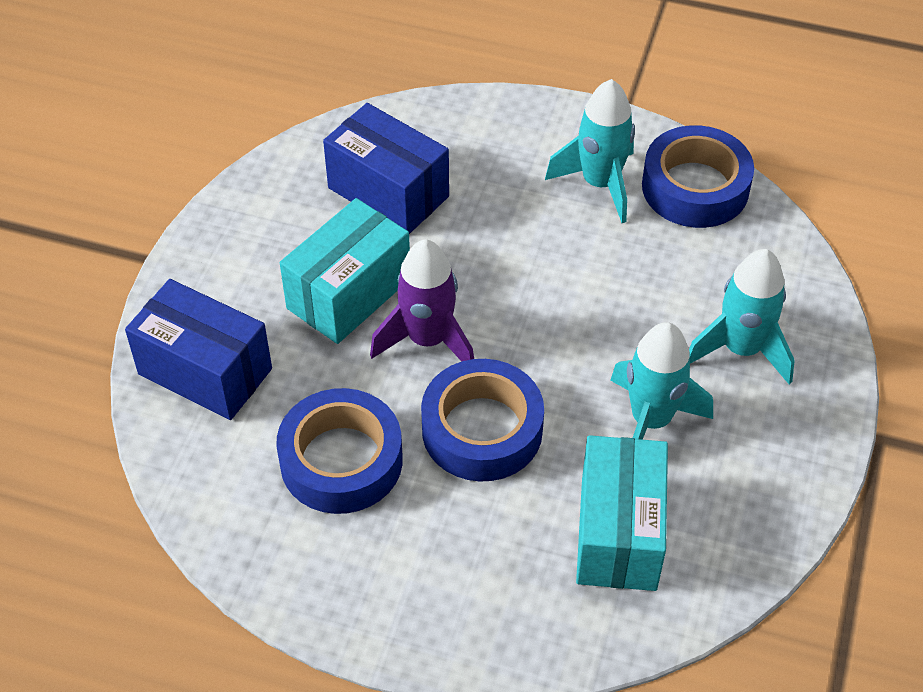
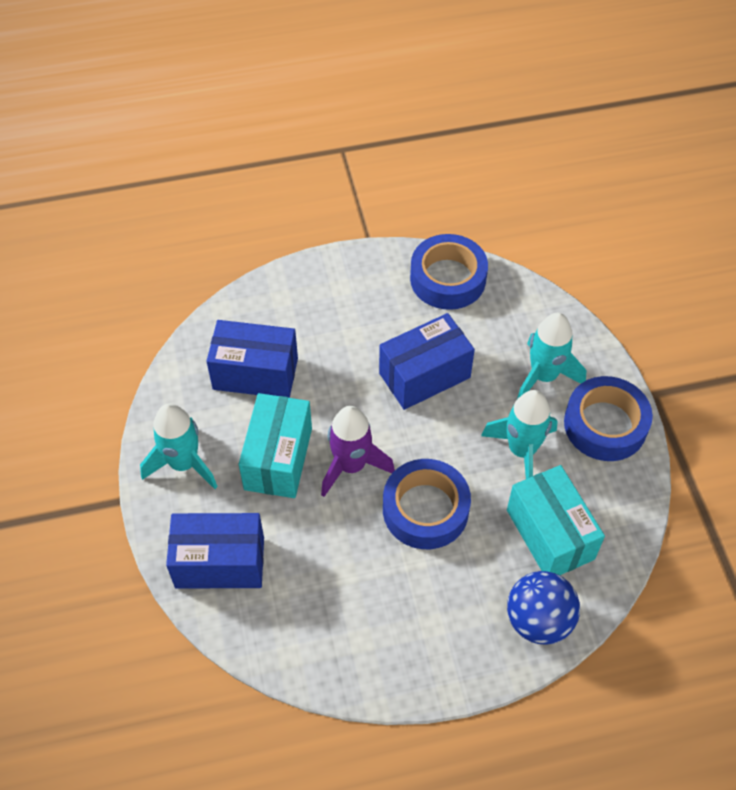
camera: 30 degrees left, 5 degrees up
blue tape [276,388,403,514] -> blue tape moved to [564,376,653,461]
turquoise rocket [545,79,635,223] -> turquoise rocket moved to [140,404,218,489]
none -> blue box [379,313,475,410]
none -> blue ball [507,571,580,645]

